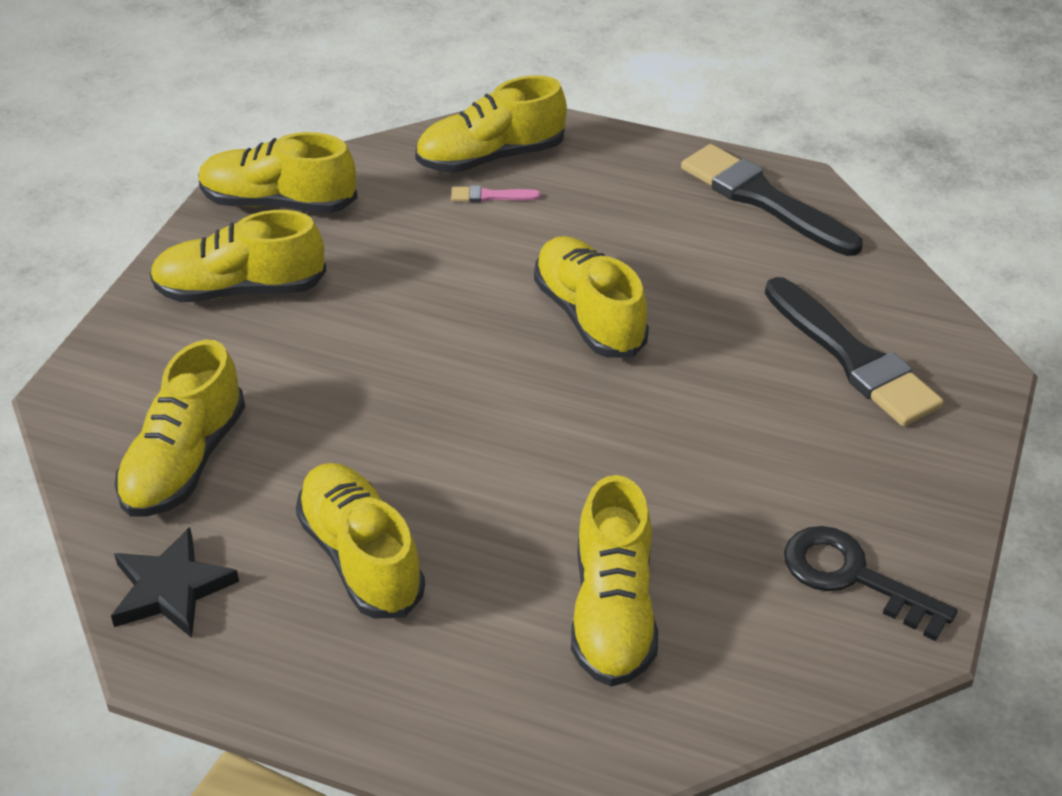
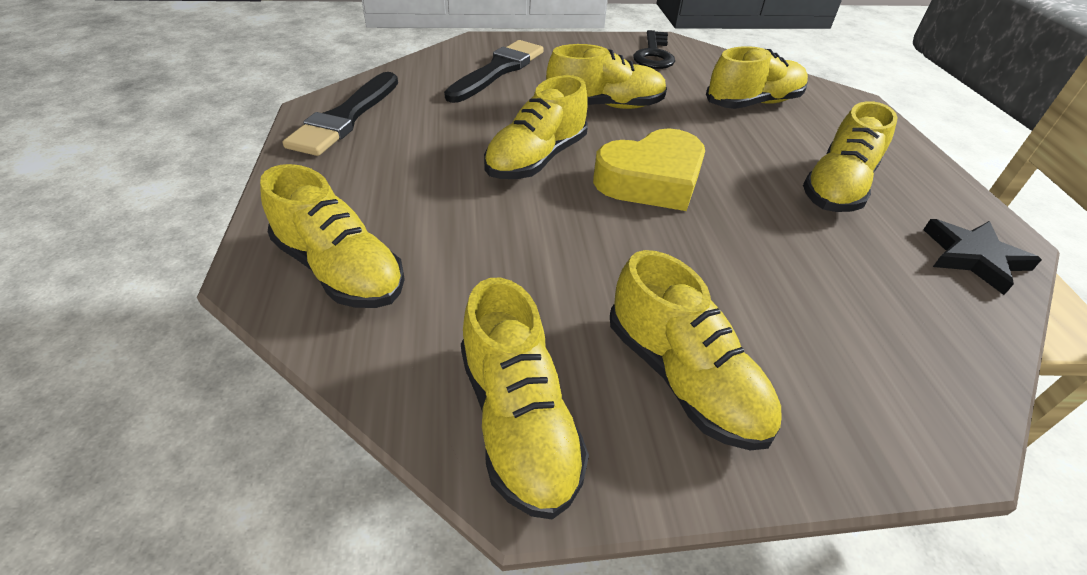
camera: 120 degrees left, 0 degrees up
yellow shoe [115,340,245,517] -> yellow shoe moved to [546,44,667,109]
pink brush [451,185,541,202] -> none
none -> yellow heart [593,128,705,211]

